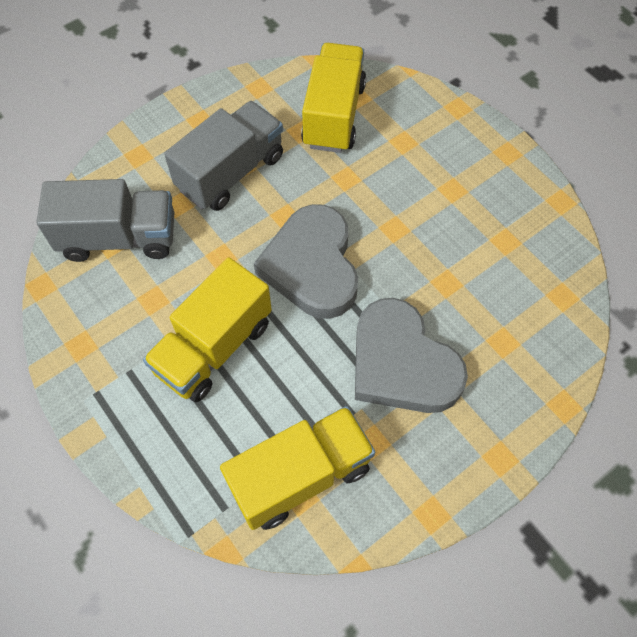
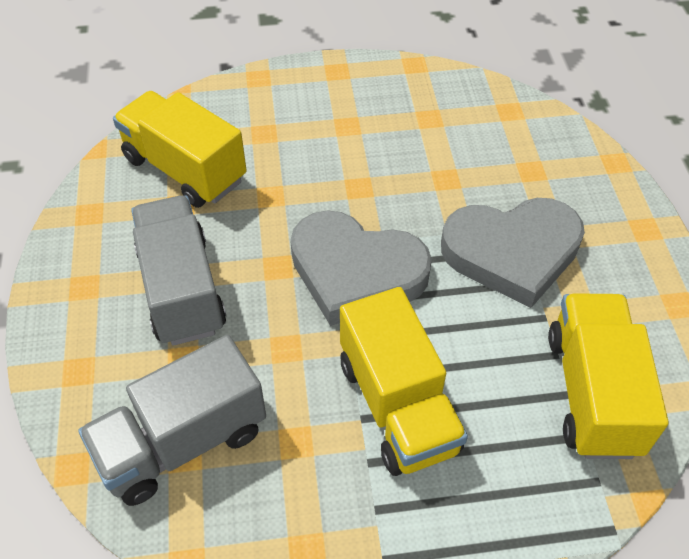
camera: 60 degrees left, 10 degrees down
grey truck [37,179,174,262] -> grey truck turned 150 degrees counterclockwise [78,335,266,506]

